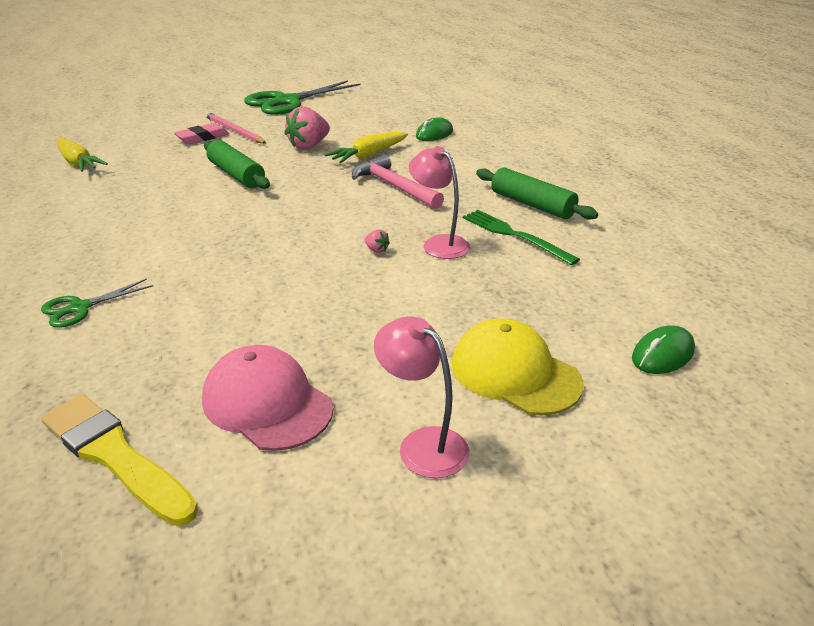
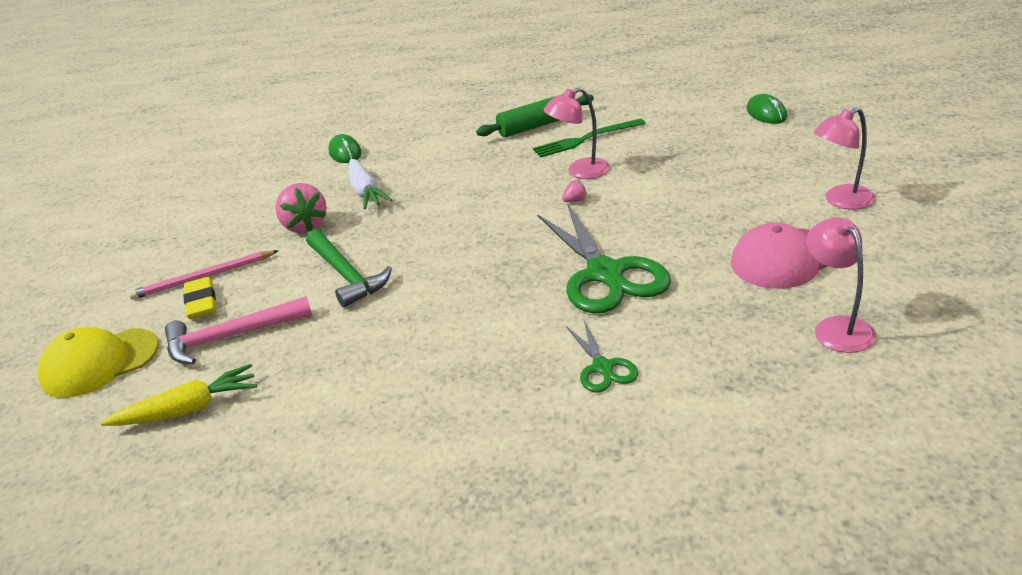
camera: 65 degrees left, 0 degrees up
yellow brush [41,394,198,526] -> pink lamp [806,217,876,353]
pink eraser [174,123,229,144] -> yellow eraser [183,277,216,319]
green rolling pin [204,140,270,189] -> green hammer [306,229,392,308]
green scissors [244,80,361,115] -> green scissors moved to [537,203,671,313]
yellow carrot [325,132,408,163] -> white carrot [349,159,392,209]
pink hammer [352,154,444,209] -> pink hammer moved to [165,296,312,364]
yellow cap [452,318,584,416] -> yellow cap moved to [38,327,159,398]

